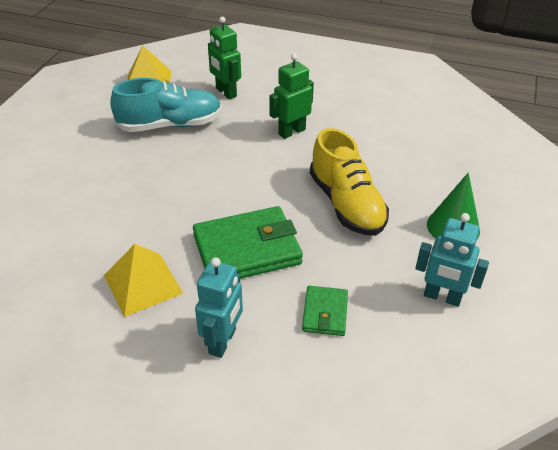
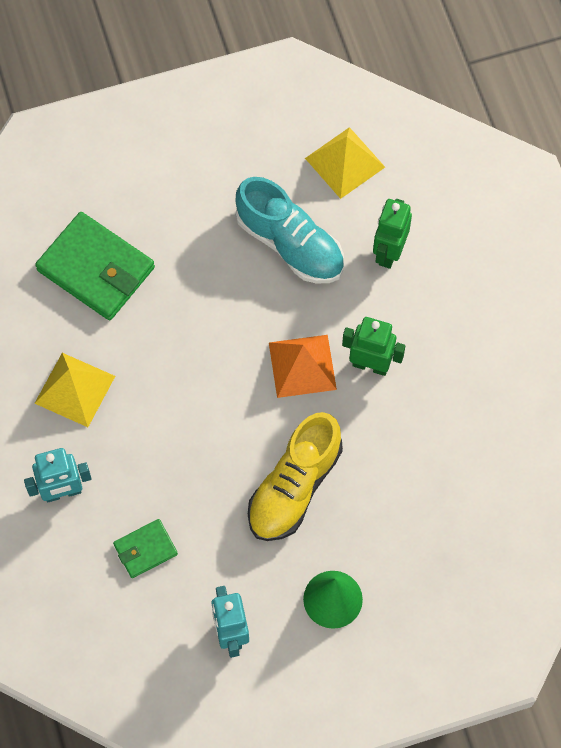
camera: 55 degrees right, 25 degrees up
green wallet [193,206,303,279] -> green wallet moved to [35,212,155,320]
none -> orange pyramid [269,335,337,398]

